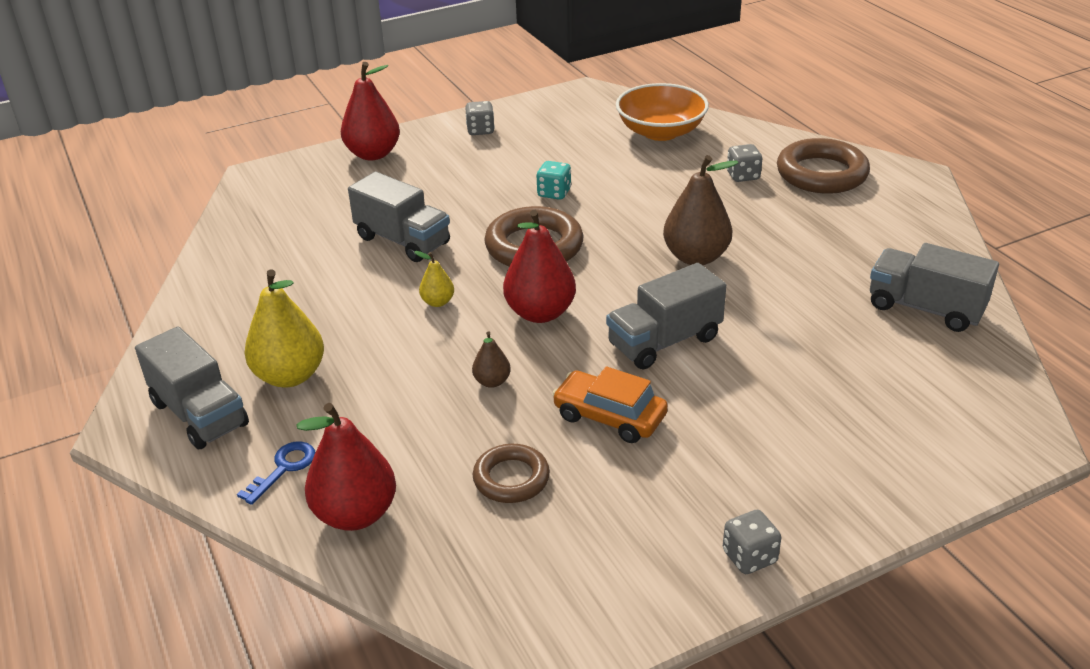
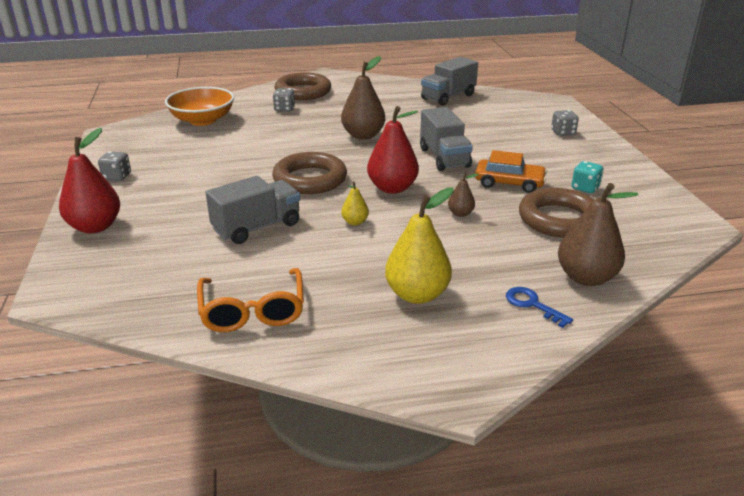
camera: 75 degrees left, 5 degrees down
grey truck [135,326,249,449] -> none
red pear [296,403,396,531] -> brown pear [558,183,638,286]
brown ring [473,444,550,503] -> brown ring [519,188,594,238], size x1.66
turquoise dice [536,161,571,200] -> turquoise dice moved to [571,161,604,193]
orange car [552,366,668,443] -> orange car turned 120 degrees counterclockwise [475,150,547,193]
grey dice [723,510,781,574] -> grey dice moved to [551,110,579,136]
none -> orange glasses [197,268,304,332]

